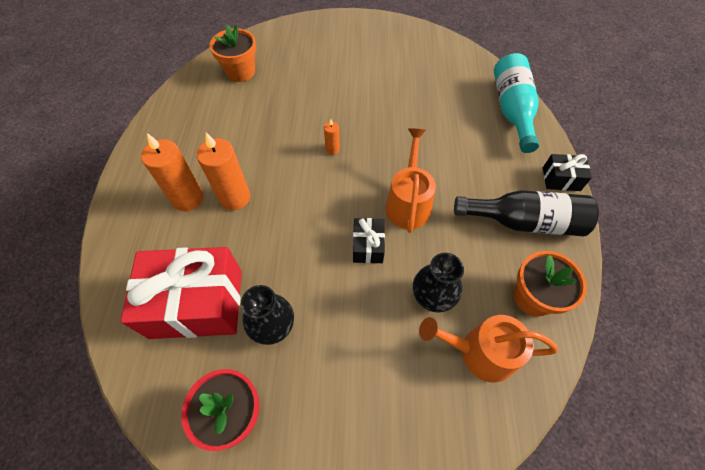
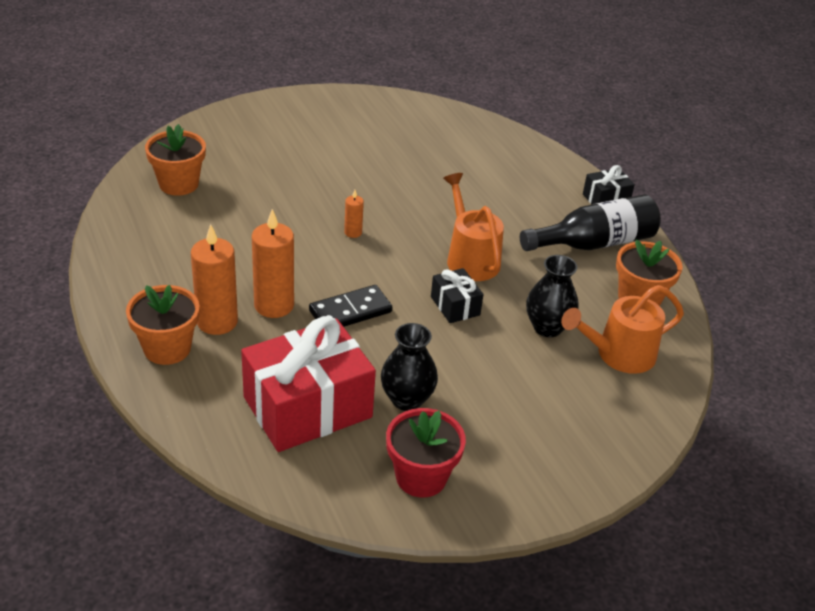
camera: 30 degrees left, 20 degrees down
turquoise bottle [494,53,539,153] -> none
none -> orange flower pot [126,285,200,365]
none -> black domino [309,285,392,327]

